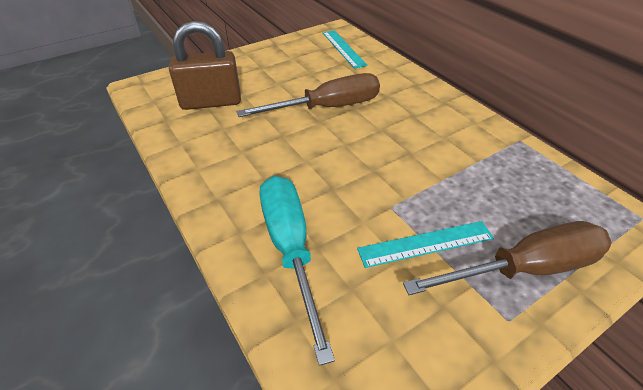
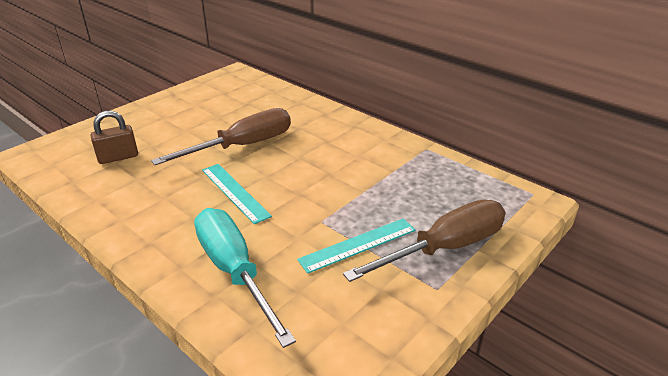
camera: 15 degrees left, 10 degrees down
brown padlock [169,21,241,110] -> brown padlock [91,111,138,164], size x0.61
turquoise ruler [323,30,368,69] -> turquoise ruler moved to [202,164,272,224]

